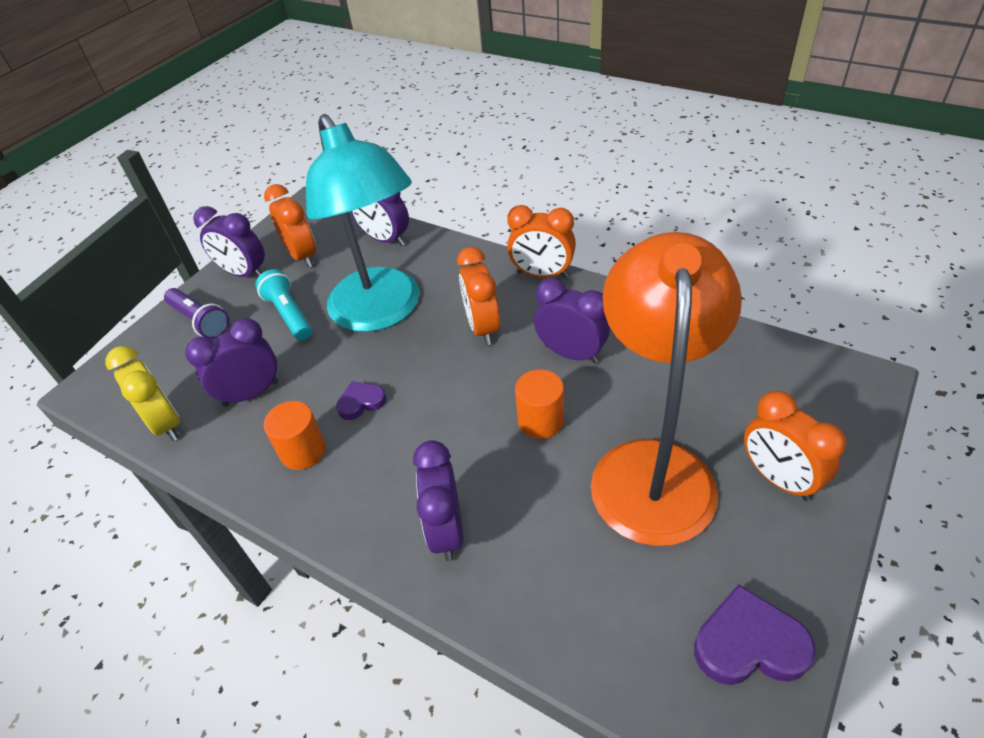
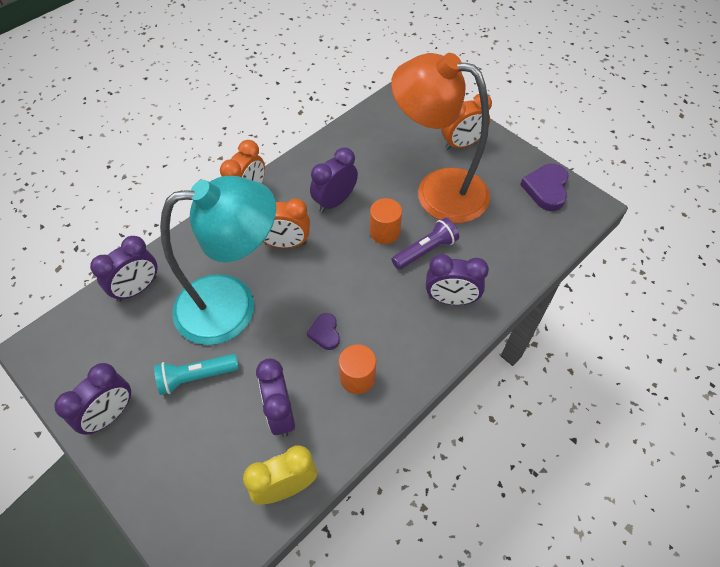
camera: 80 degrees left, 10 degrees up
purple flashlight [164,288,229,339] -> purple flashlight moved to [392,218,459,270]
orange clock [264,184,316,268] -> none

